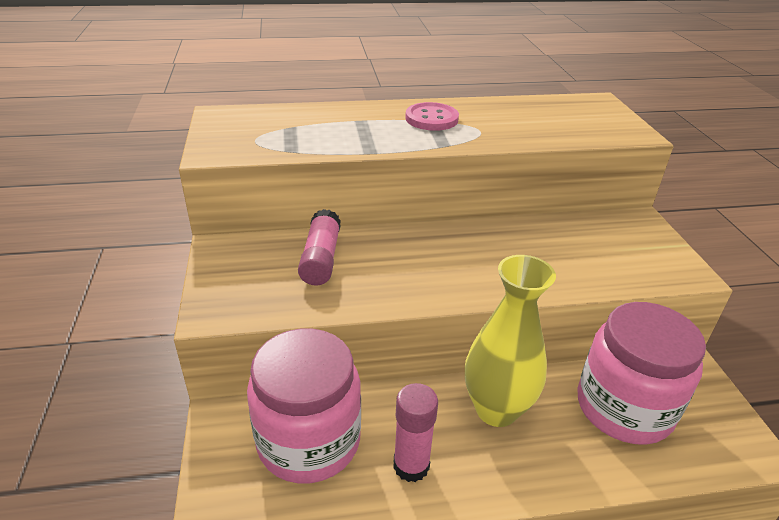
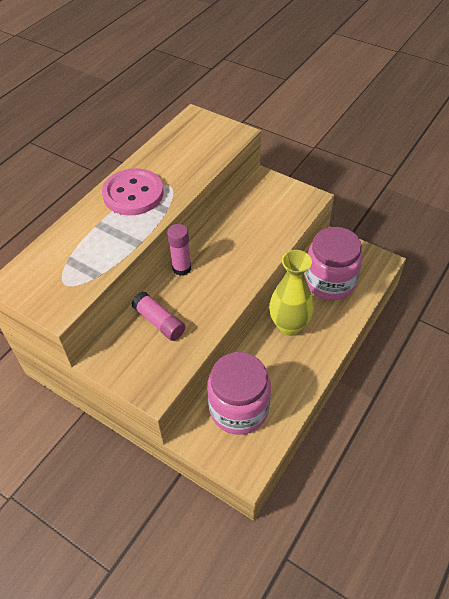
camera: 45 degrees left, 15 degrees up
pink glue stick [393,383,438,482] -> pink glue stick moved to [167,224,191,276]
pink button [405,102,459,131] -> pink button [102,168,164,215], size x1.59

